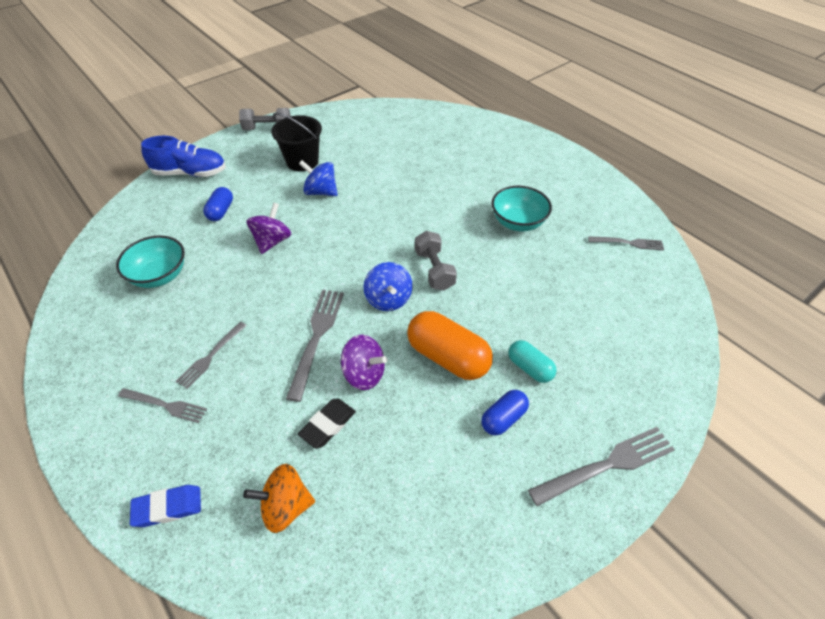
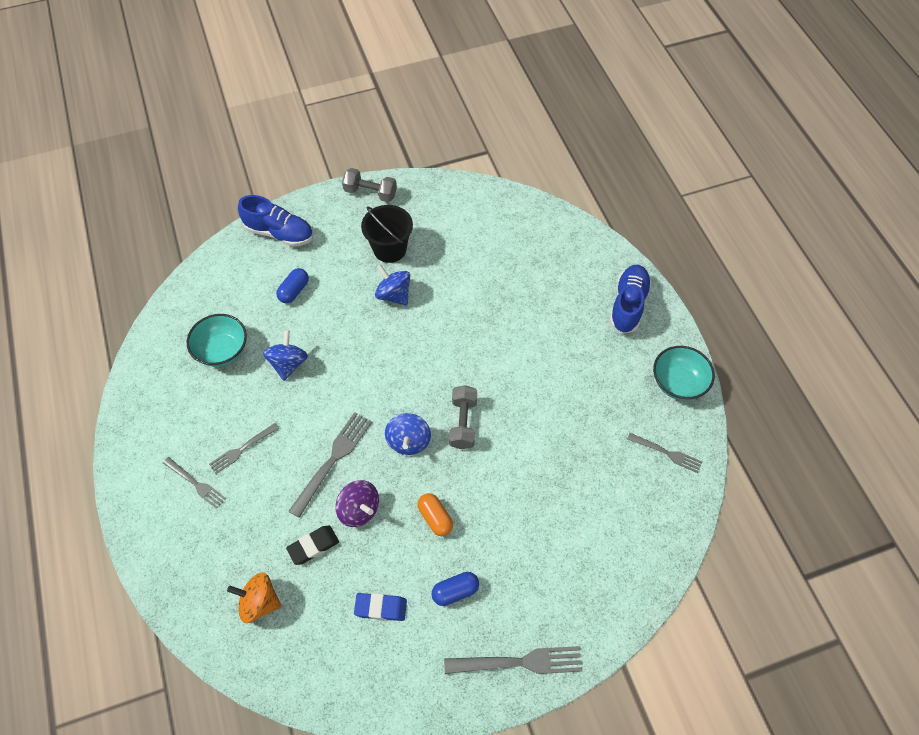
camera: 20 degrees right, 10 degrees up
blue eraser [130,485,201,527] -> blue eraser moved to [354,593,407,621]
purple spinning top [246,203,291,254] -> none
orange capsule [407,311,493,380] -> orange capsule [417,493,453,536], size x0.57
turquoise bowl [492,186,552,231] -> turquoise bowl moved to [653,346,715,400]
turquoise capsule [508,340,557,383] -> none
none -> blue spinning top [263,330,308,381]
none -> blue shoe [610,265,652,334]

